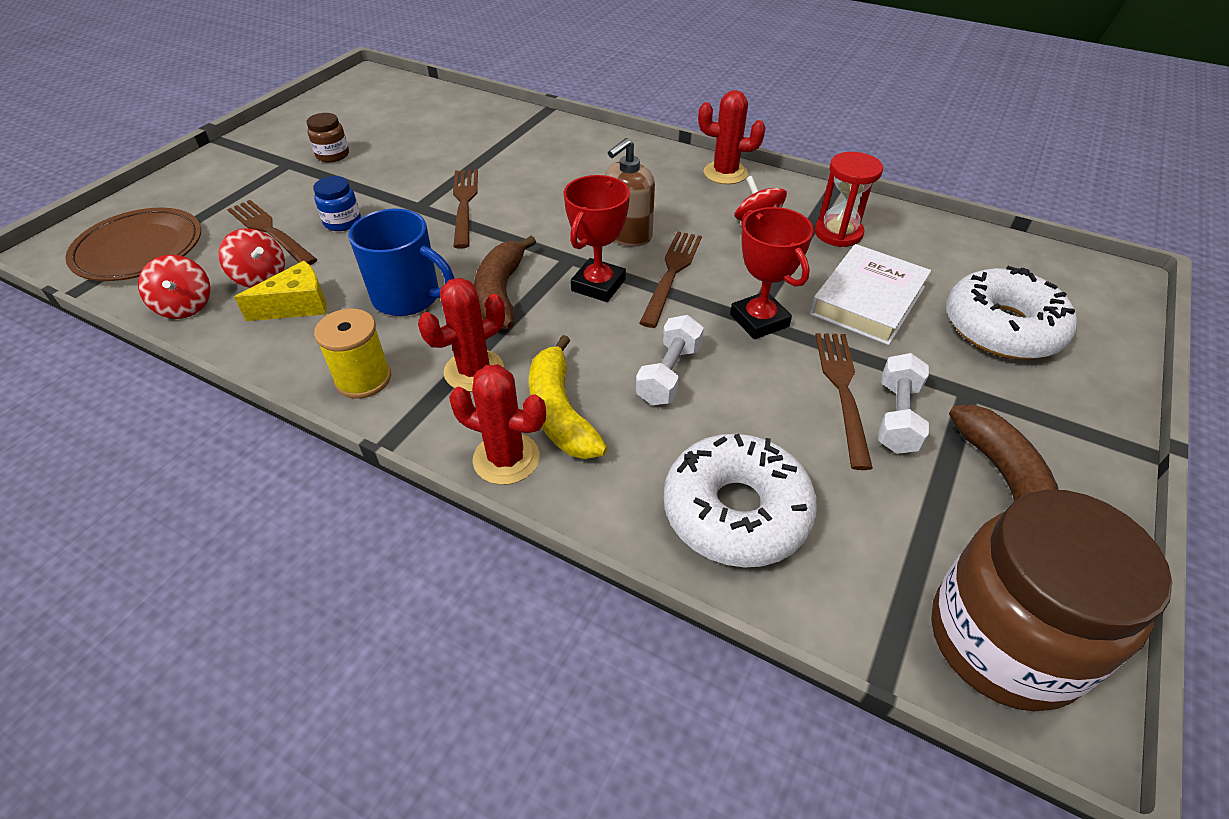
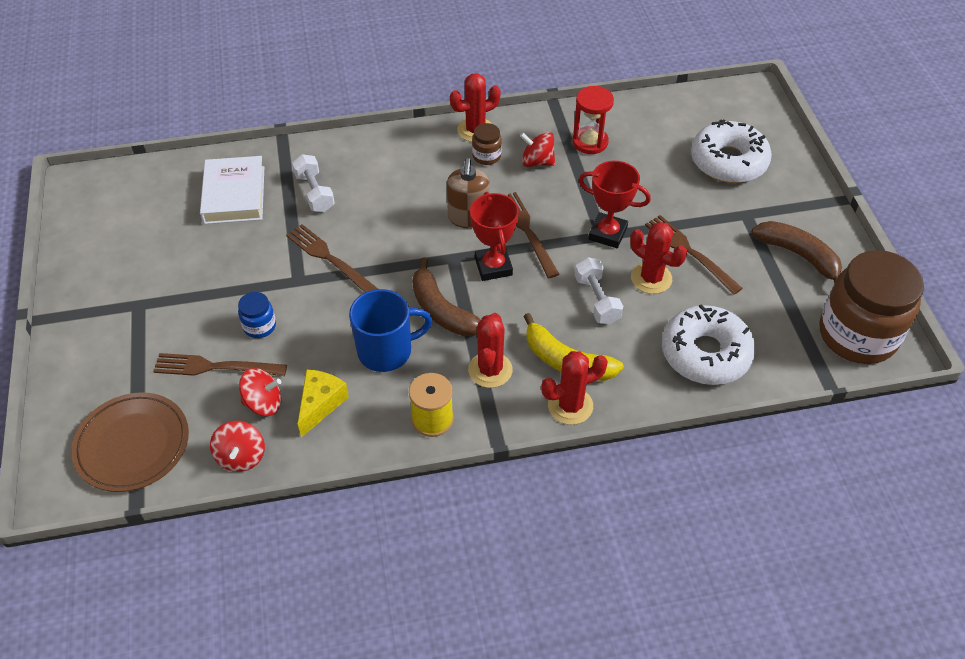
camera: 40 degrees left, 5 degrees up
red spinning top [138,255,210,319] -> red spinning top turned 60 degrees clockwise [210,421,265,472]
brown jar [307,113,349,162] -> brown jar moved to [472,123,502,165]
white book [810,244,931,345] -> white book moved to [200,156,264,224]
white dumbbell [878,353,929,454] -> white dumbbell moved to [292,154,335,212]
none -> red cactus [630,222,687,294]

